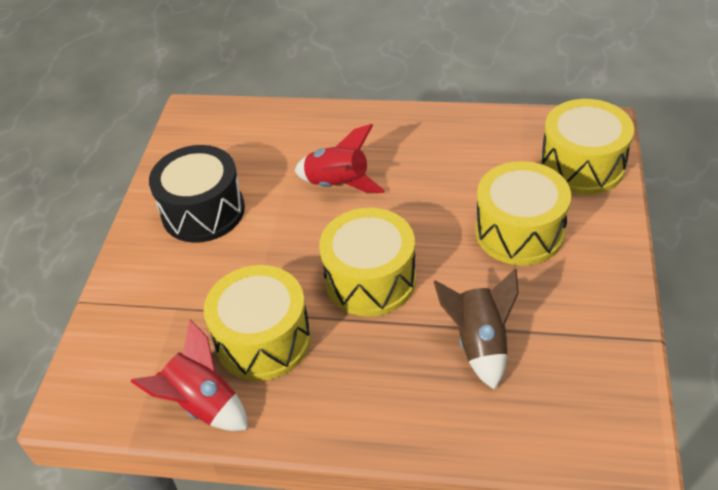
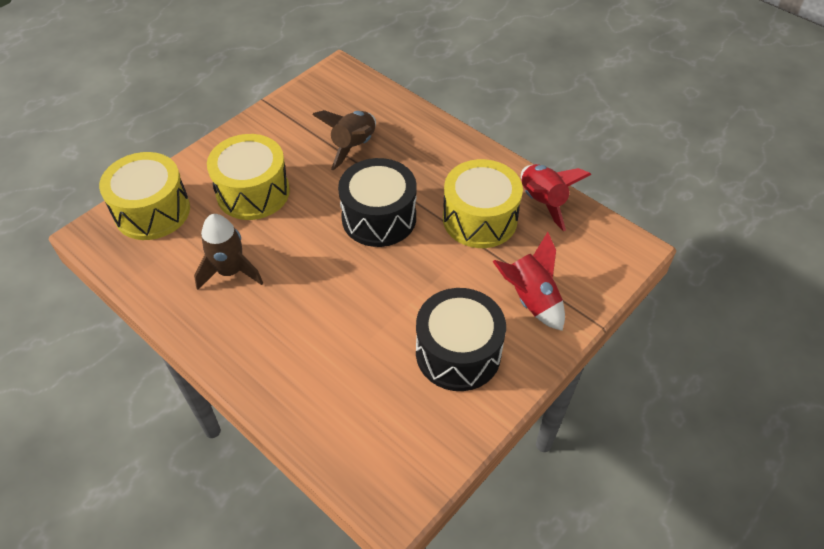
camera: 150 degrees left, 5 degrees up
red rocket [295,124,385,193] -> red rocket moved to [492,232,565,331]
yellow drum [319,208,416,317] -> black drum [338,158,417,247]
none -> brown rocket [194,214,263,290]

